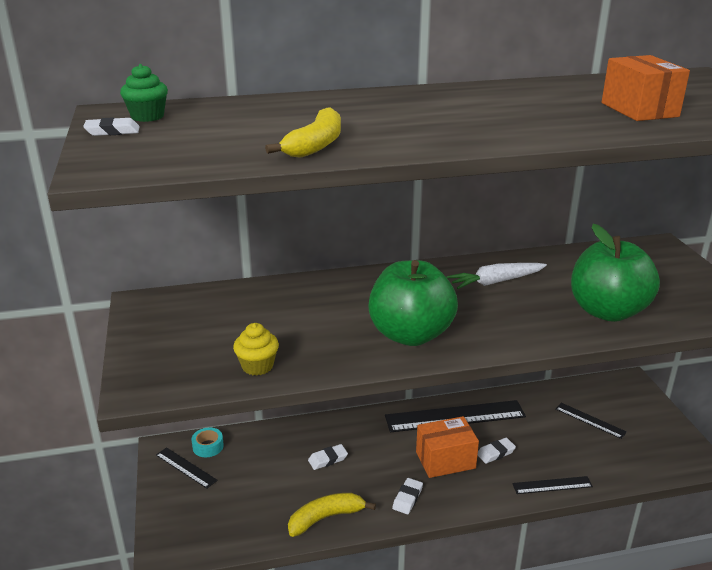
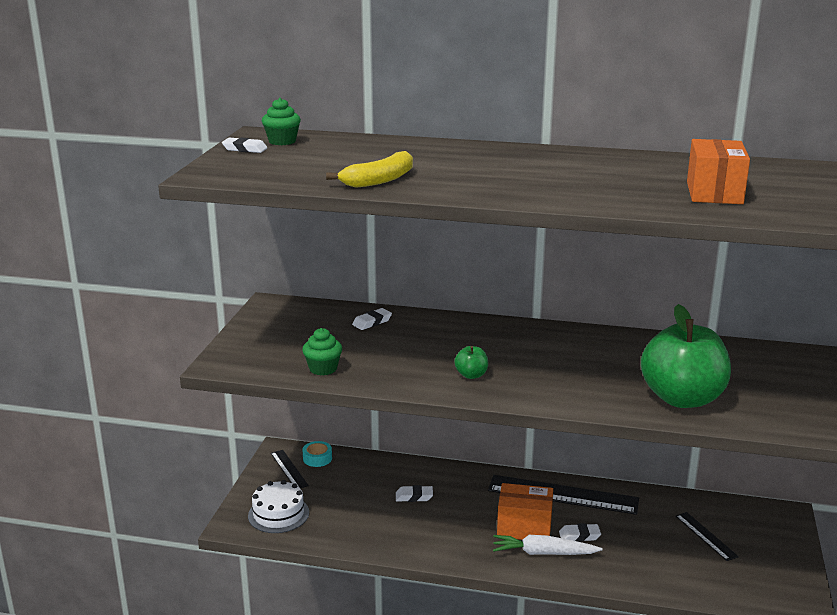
camera: 25 degrees right, 5 degrees down
yellow cupcake [233,323,279,376] -> green cupcake [302,328,342,376]
yellow banana [288,493,376,537] -> none
green apple [368,260,458,346] -> green apple [454,346,488,379], size x0.41
white eraser [392,478,423,514] -> white eraser moved to [352,308,392,330]
white carrot [447,263,547,289] -> white carrot moved to [493,535,603,555]
black ruler [512,476,593,494] -> none
none -> white cake [248,480,309,533]

